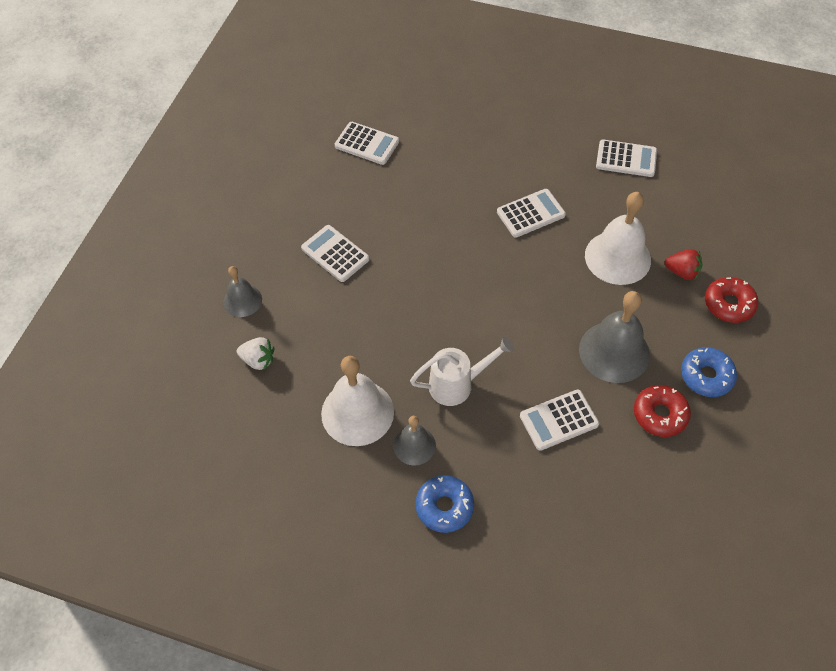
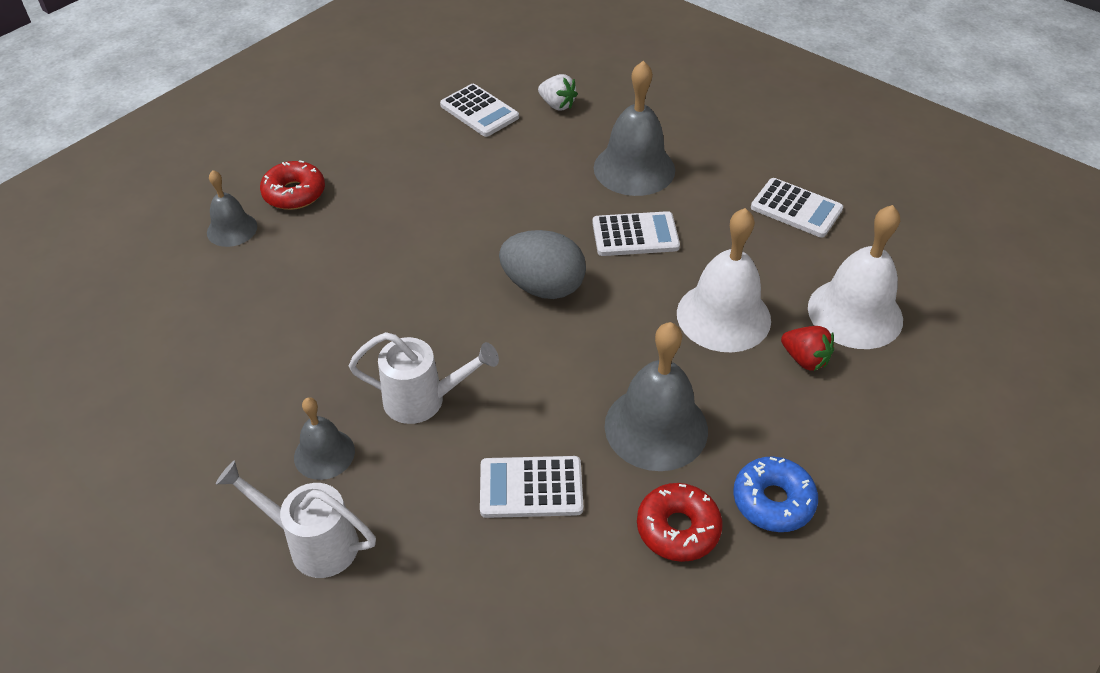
camera: 20 degrees right, 10 degrees down
white strawberry [237,337,274,370] -> white strawberry moved to [538,74,578,111]
white calculator [301,225,369,282] -> none
white bell [321,356,394,446] -> white bell moved to [808,205,903,349]
blue donut [415,475,474,533] -> white watering can [216,461,376,578]
red donut [705,277,758,323] -> red donut moved to [260,160,325,210]
none -> grey egg [499,230,586,299]
none -> grey bell [594,61,675,196]

